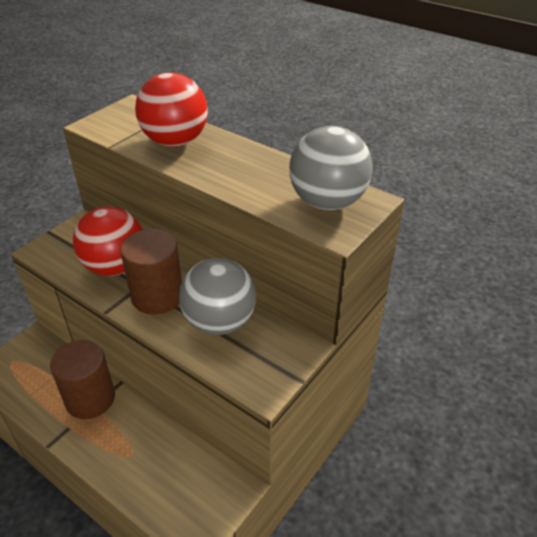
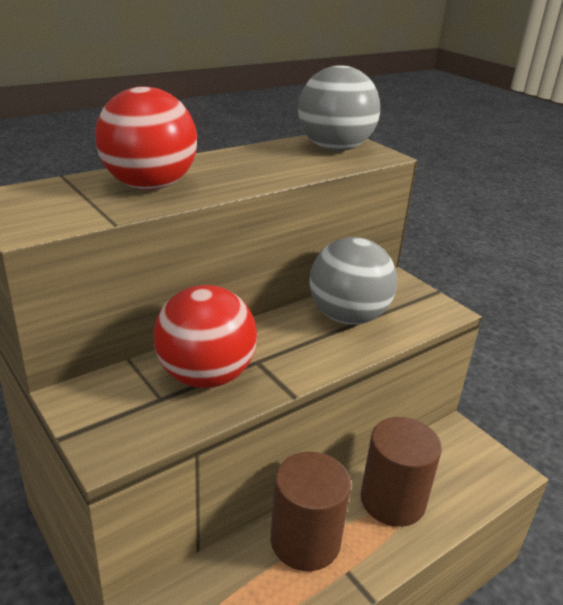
camera: 75 degrees left, 10 degrees down
brown cylinder [120,229,182,314] -> brown cylinder moved to [361,417,442,527]

